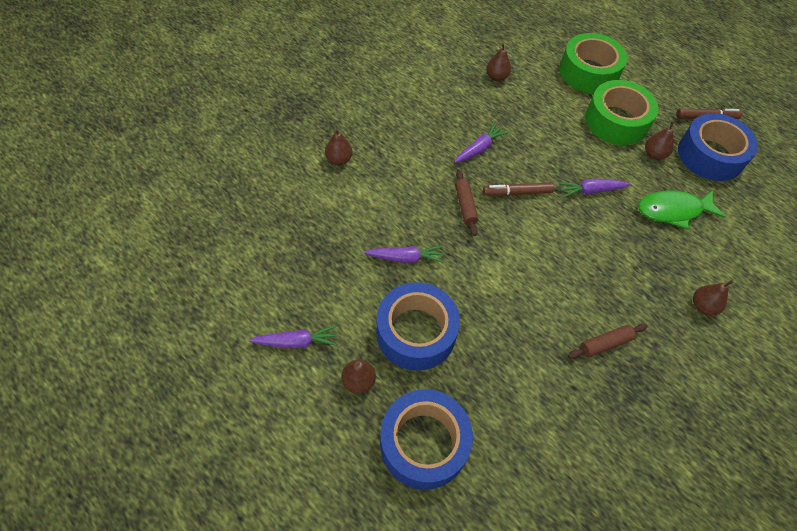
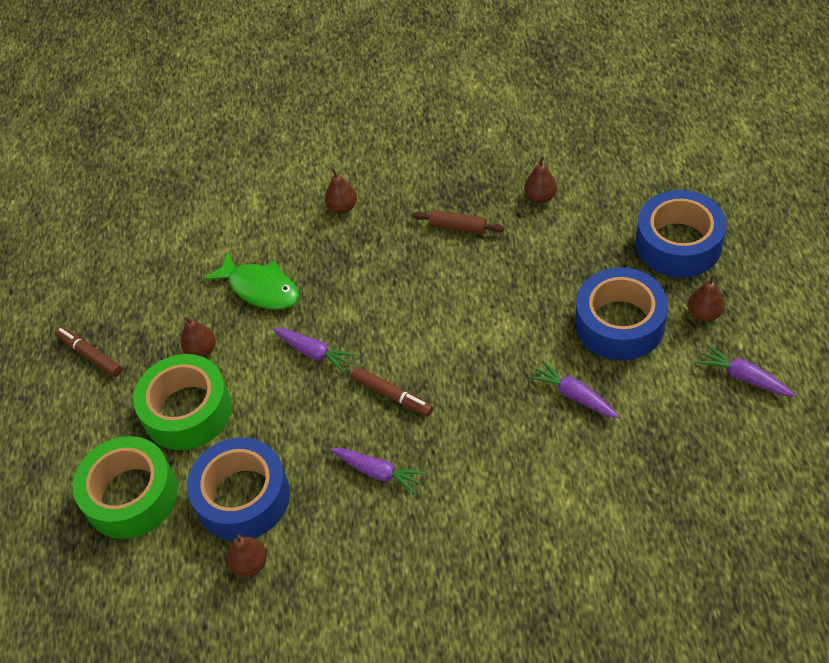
camera: 130 degrees left, 5 degrees down
brown pear [325,128,352,165] -> brown pear moved to [524,156,557,203]
purple carrot [454,123,509,163] -> purple carrot turned 150 degrees counterclockwise [331,448,426,494]
brown rolling pin [455,170,478,236] -> none
blue tape [678,113,758,181] -> blue tape moved to [187,437,290,541]

